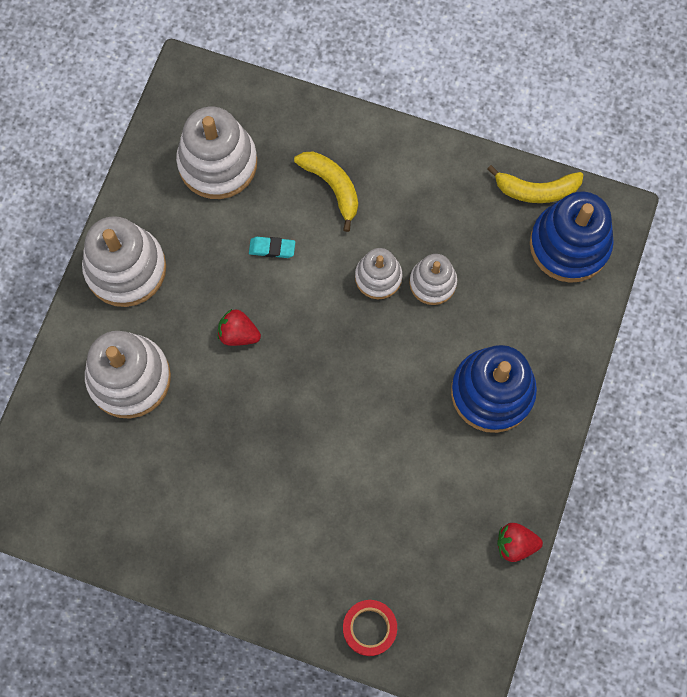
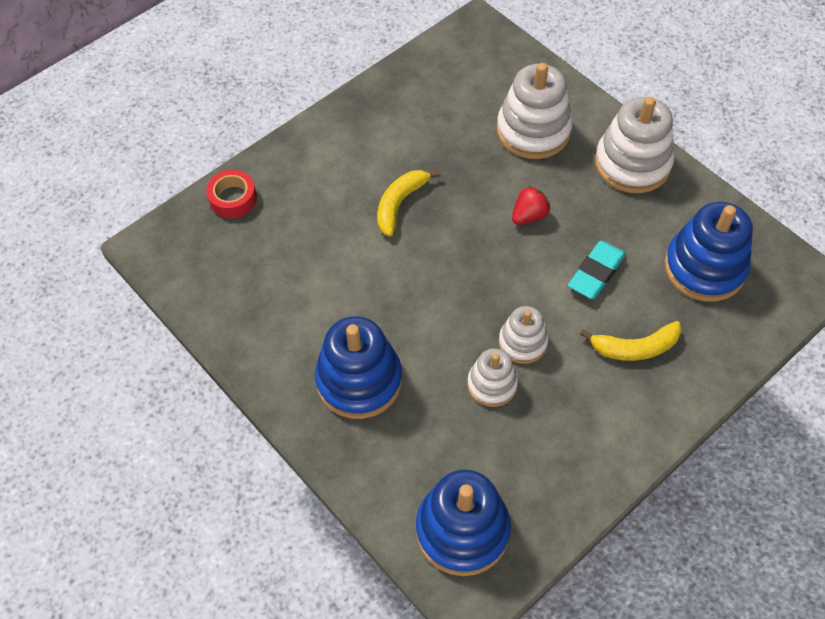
camera: 120 degrees right, 15 degrees down
white stacking toy [176,107,257,199] -> blue stacking toy [664,202,753,302]
turquoise eraser [249,237,295,258] -> turquoise eraser [568,241,626,299], size x1.62
yellow banana [487,165,583,203] -> yellow banana moved to [377,170,441,237]
red strawberry [497,523,543,562] -> none

